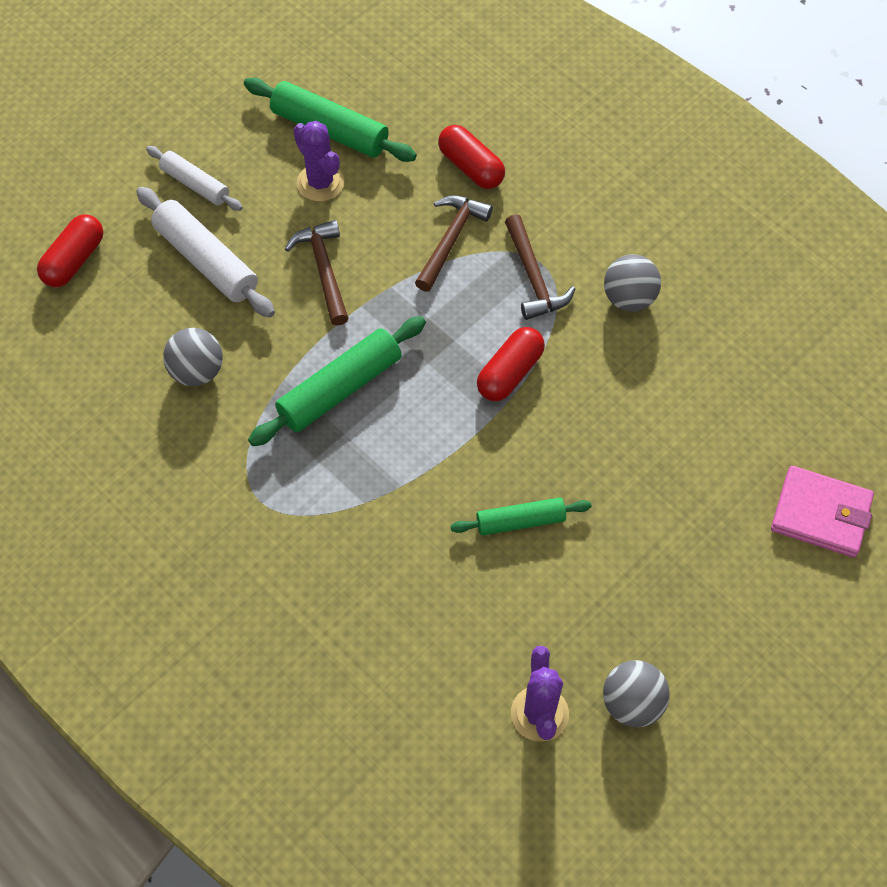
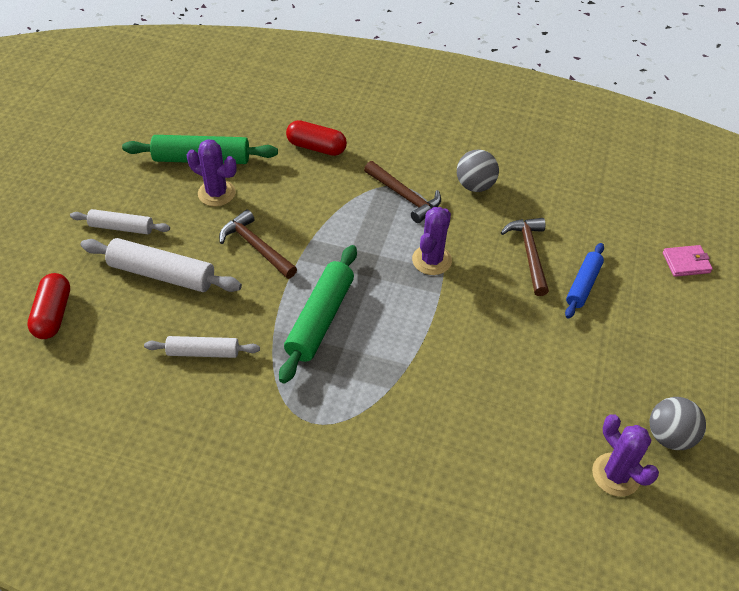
camera: 30 degrees left, 10 degrees down
grey ball [163,328,223,386] -> white rolling pin [144,336,260,358]
brown hammer [415,195,493,292] -> brown hammer moved to [501,218,549,296]
green rolling pin [451,498,592,535] -> none
red capsule [477,327,545,401] -> purple cactus [412,207,452,275]
pink wallet [771,466,874,557] -> pink wallet [663,245,713,277], size x0.62
none -> blue rolling pin [565,243,604,319]

